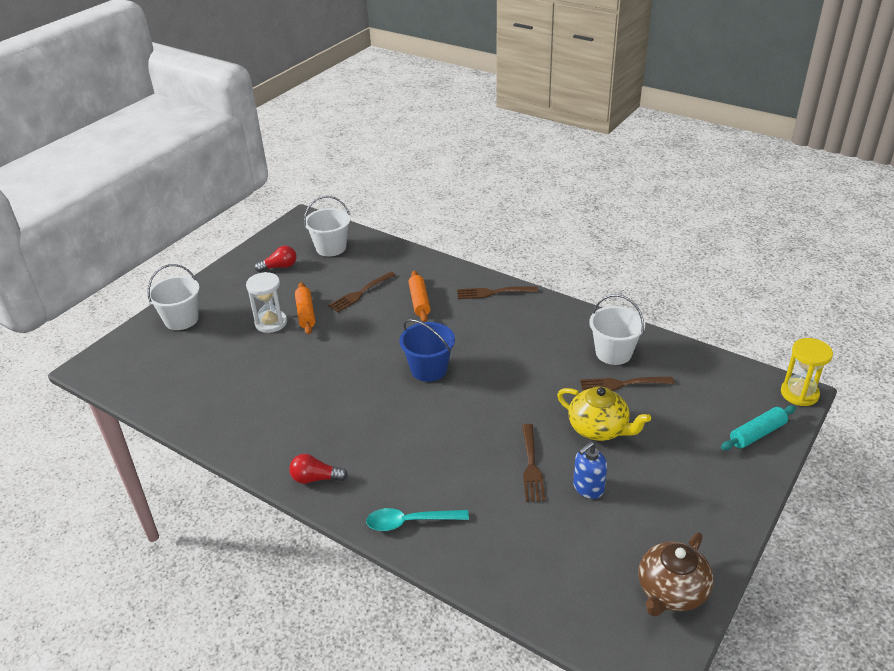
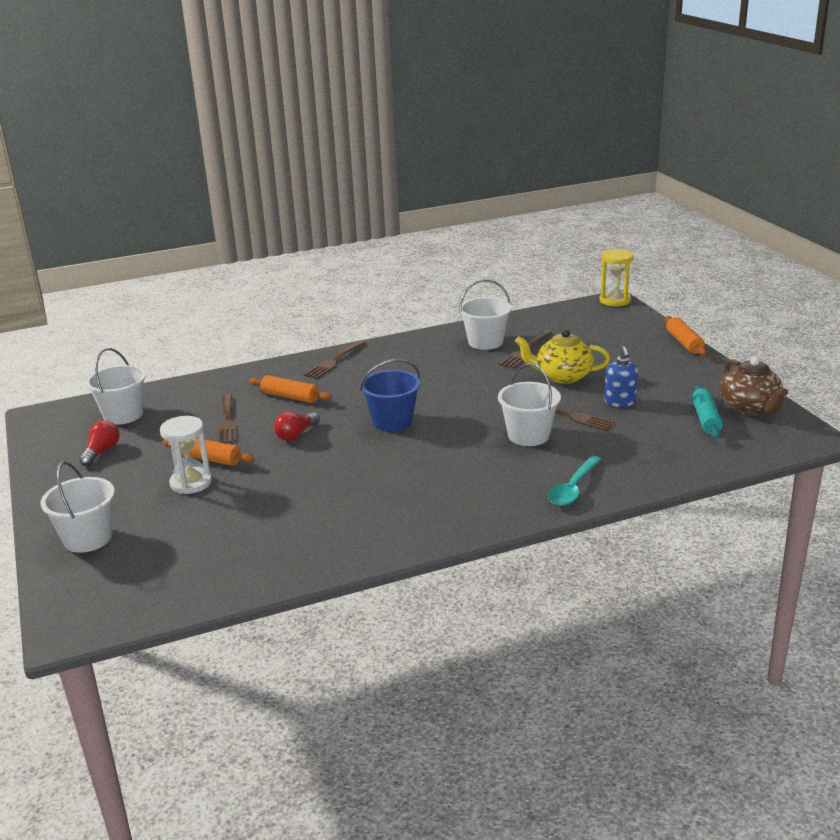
camera: 55 degrees left, 10 degrees down
red light bulb [289,454,348,484] -> red light bulb moved to [274,412,320,441]
yellow teapot [557,387,651,441] -> yellow teapot turned 150 degrees counterclockwise [515,330,610,384]
turquoise rolling pin [721,405,796,450] -> turquoise rolling pin moved to [692,385,723,439]
none -> white bucket [498,363,561,446]
none -> orange rolling pin [665,316,707,356]

